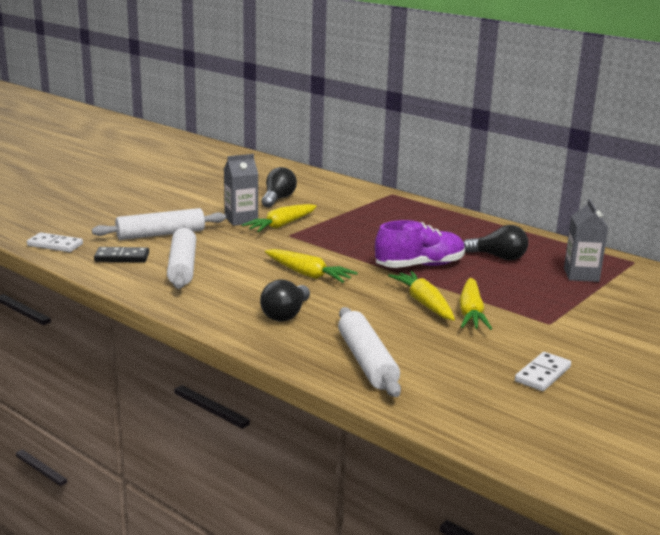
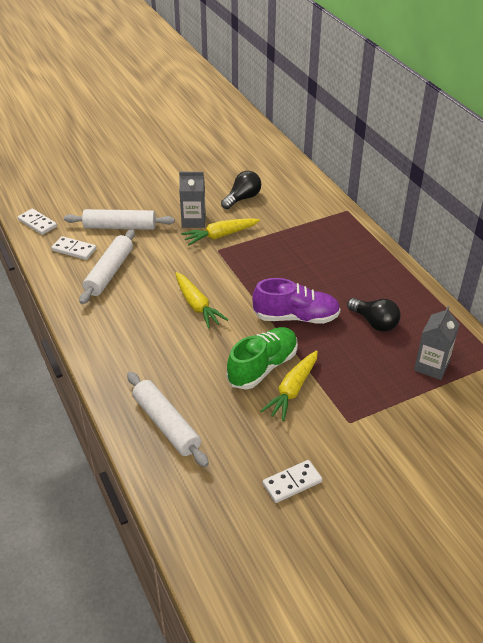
camera: 25 degrees right, 20 degrees up
black domino [94,247,149,262] -> white domino [51,236,96,260]
black light bulb [260,279,310,322] -> none
white rolling pin [338,307,401,397] -> white rolling pin turned 45 degrees counterclockwise [127,372,209,467]
yellow carrot [388,271,455,321] -> green shoe [227,327,298,389]

